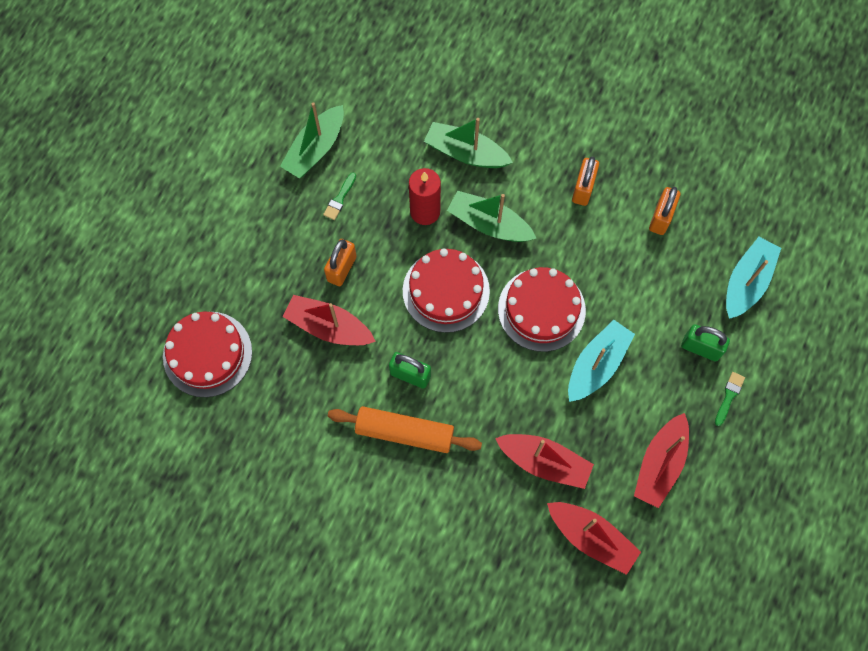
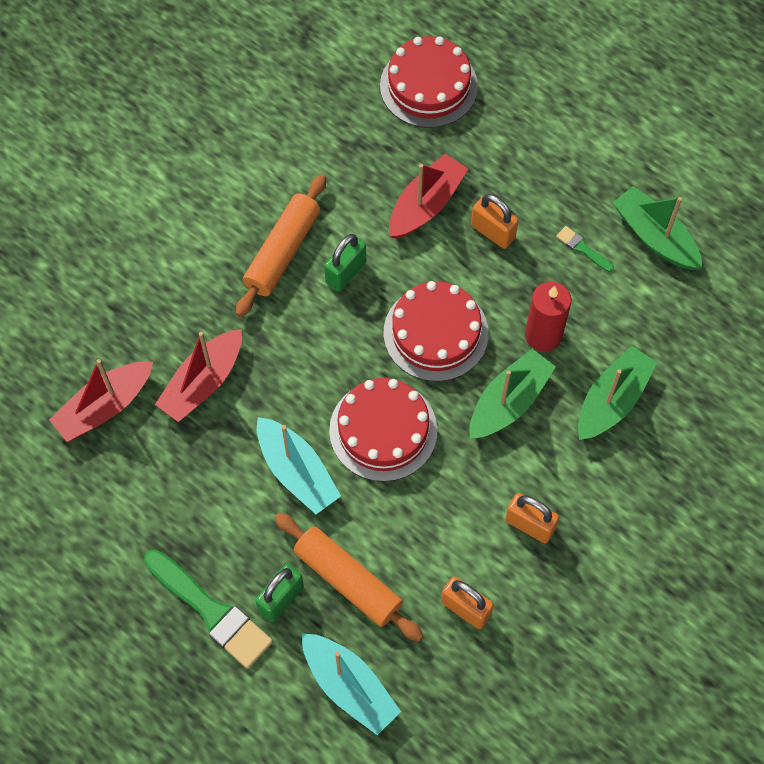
camera: 105 degrees right, 5 degrees down
red boat [634,413,689,508] -> none
green brush [715,372,745,426] -> green brush [144,550,273,669], size x2.15
none -> orange rolling pin [274,513,423,642]

